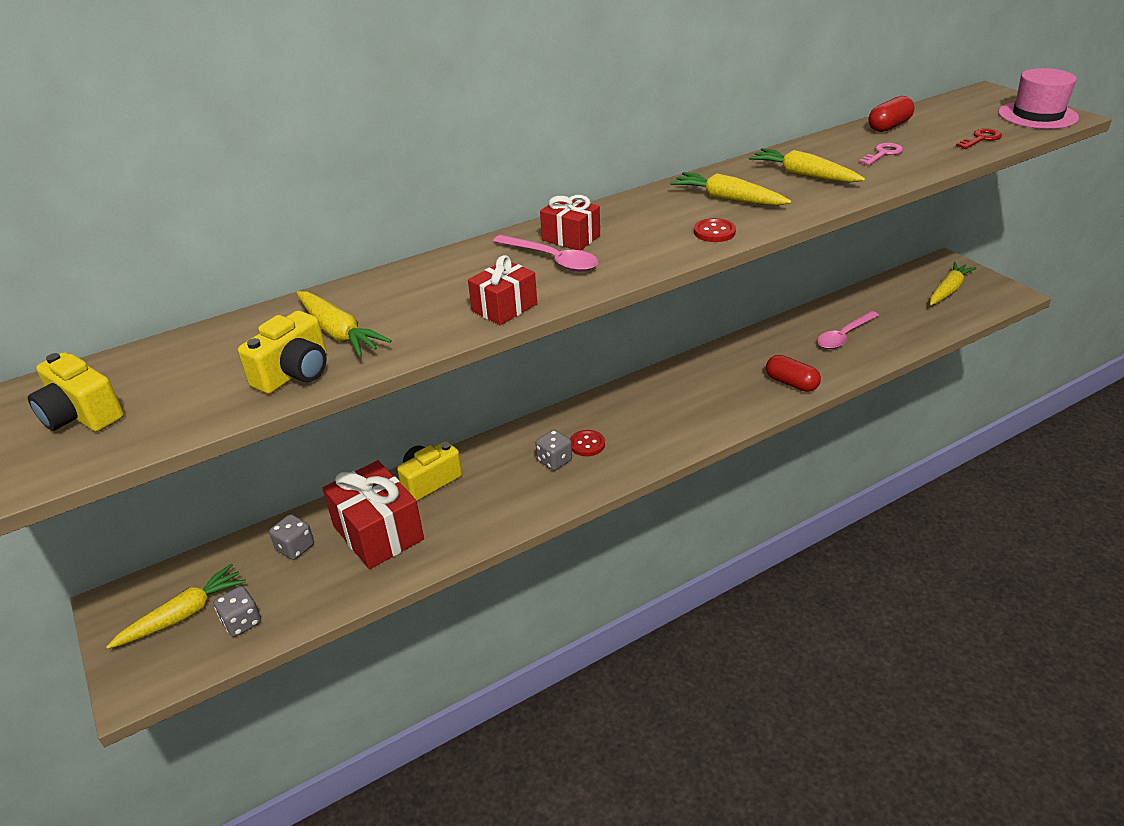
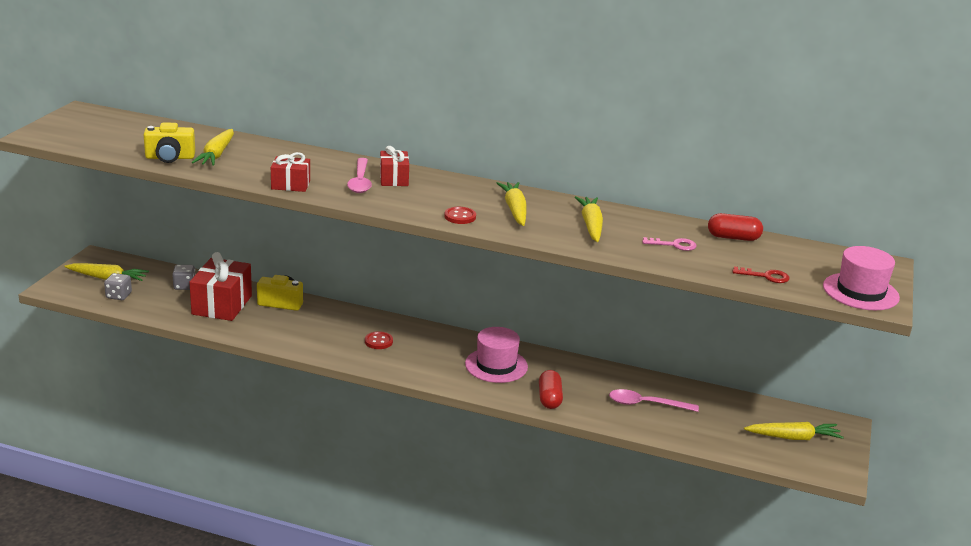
camera: 45 degrees right, 10 degrees down
yellow camera [28,352,124,432] -> none
grey dice [536,430,572,470] -> none
none -> pink hat [465,327,528,383]

